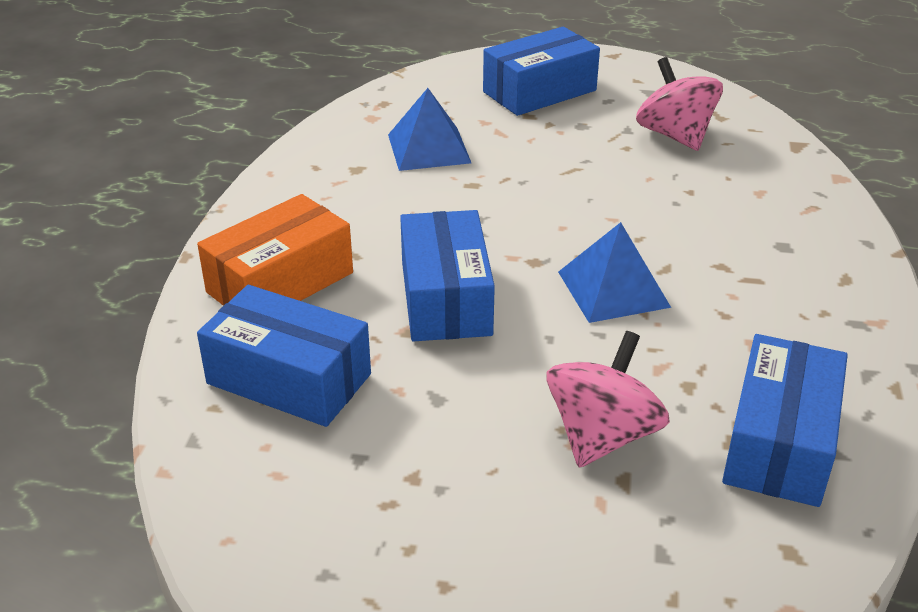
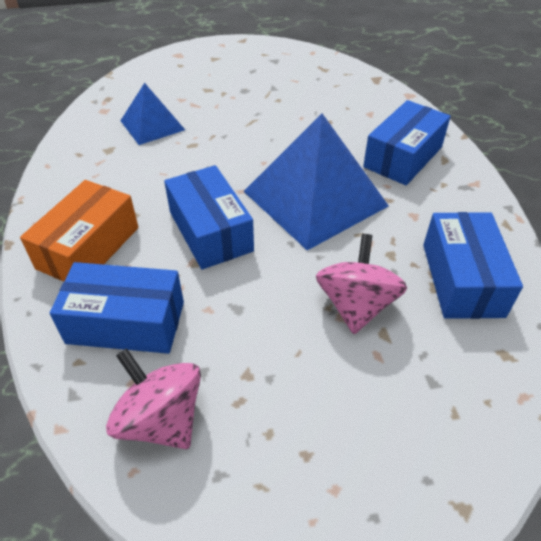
camera: 20 degrees left, 10 degrees up
blue box [483,27,600,116] -> blue box moved to [363,100,451,185]
blue pyramid [558,222,671,323] -> blue pyramid [244,114,389,250], size x1.81
pink spinning top [636,57,723,151] -> pink spinning top moved to [106,348,201,449]

